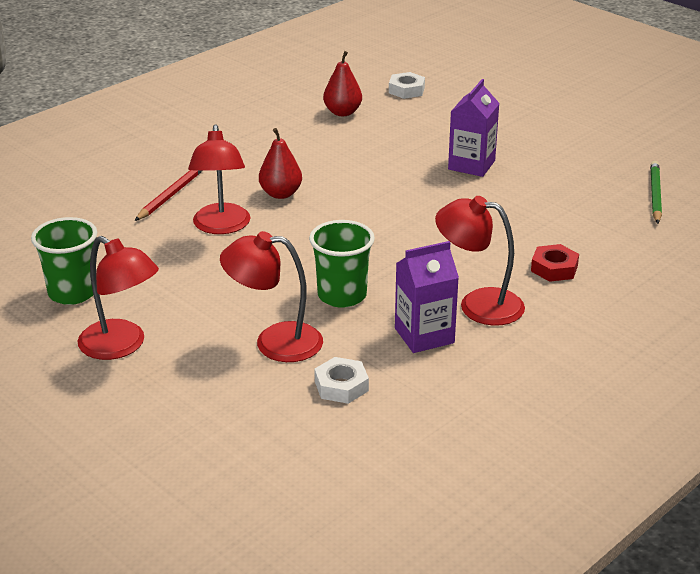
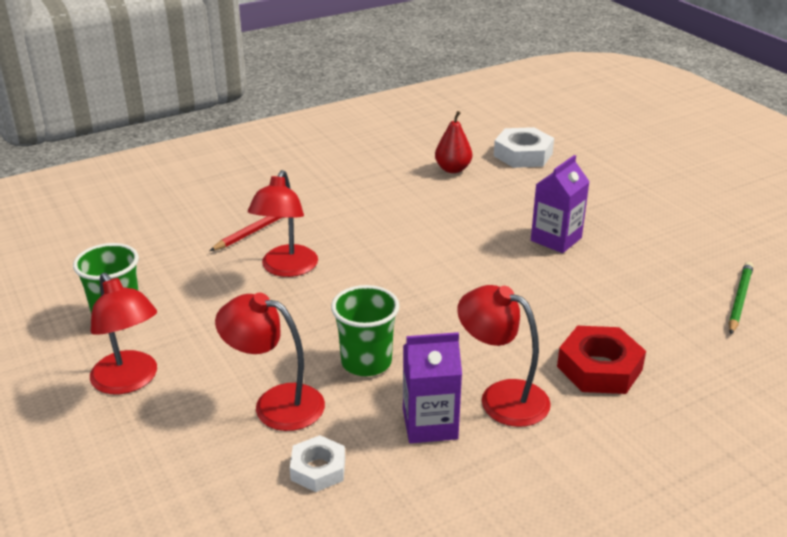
camera: 15 degrees right, 0 degrees up
red pear [259,128,302,199] -> none
white nut [389,72,425,99] -> white nut [494,127,554,168], size x1.60
red nut [531,244,579,282] -> red nut [557,326,646,394], size x1.60

